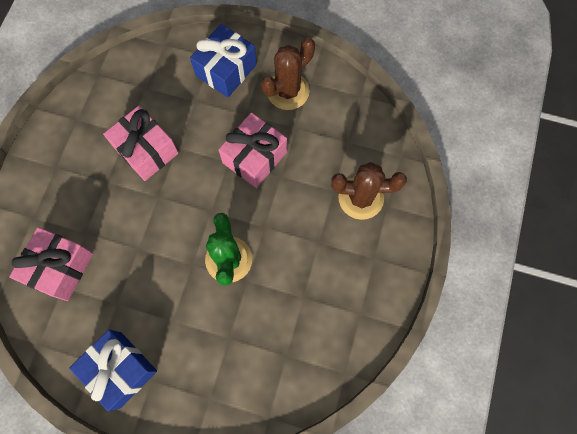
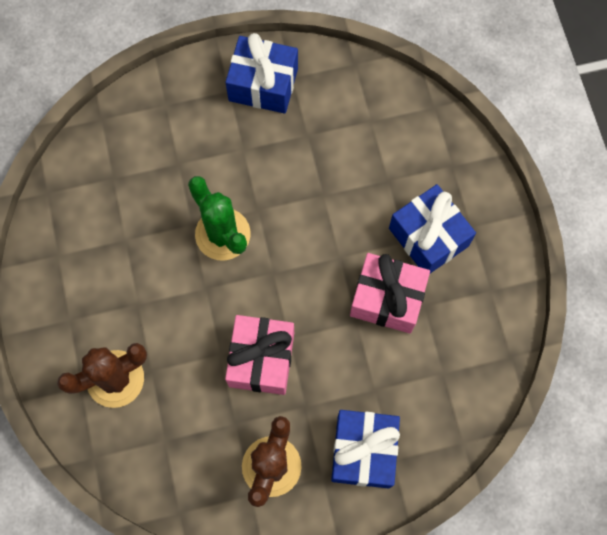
camera: 150 degrees right, 0 degrees up
pink gift [9,227,93,301] -> none
none -> blue gift [389,184,476,273]

